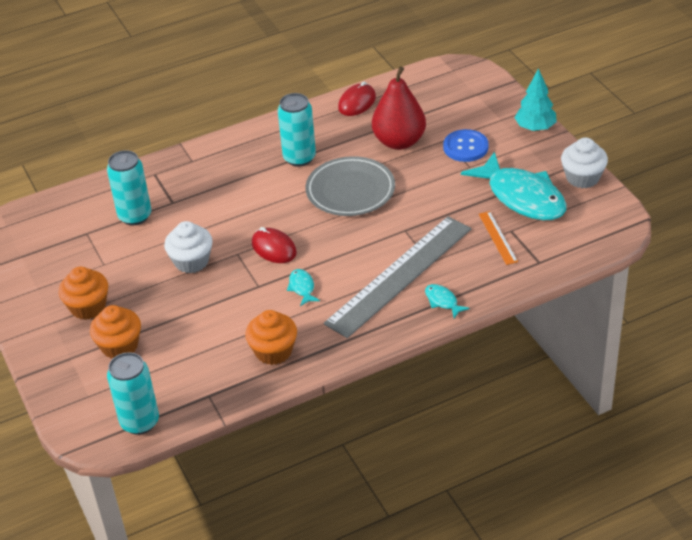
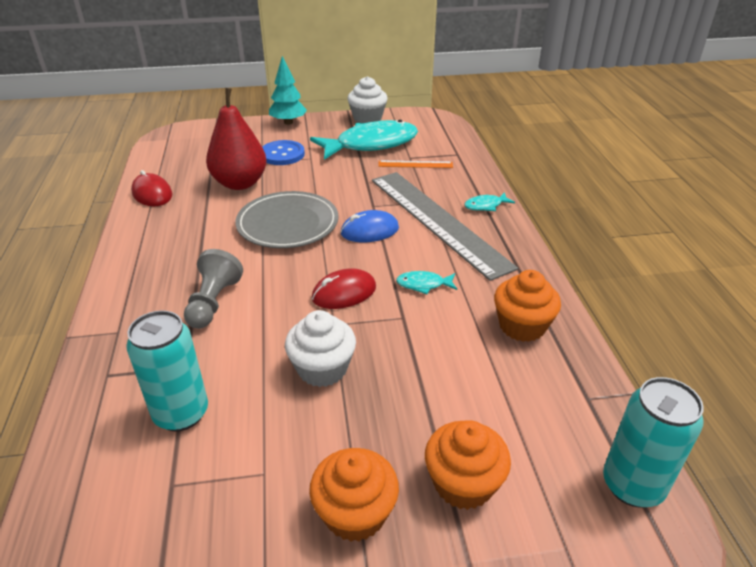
camera: 75 degrees left, 5 degrees down
turquoise can [278,93,316,167] -> none
none -> grey pawn [184,249,243,329]
none -> blue mouse [341,210,399,242]

